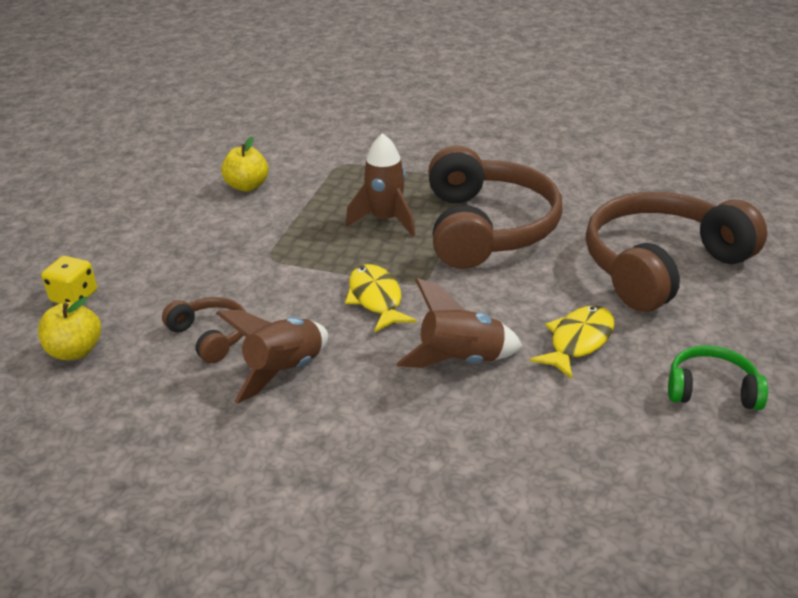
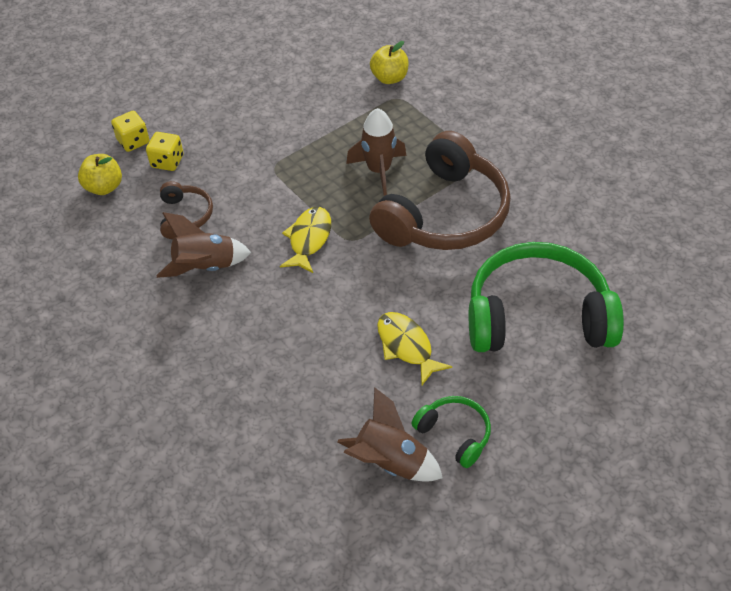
camera: 35 degrees right, 15 degrees up
yellow apple [221,136,269,192] -> yellow apple moved to [370,41,409,84]
brown rocket [396,278,523,368] -> brown rocket moved to [338,387,443,482]
yellow fish [530,305,615,379] -> yellow fish turned 105 degrees counterclockwise [377,312,452,385]
brown headphones [586,192,767,312] -> green headphones [469,242,624,352]
none -> yellow dice [146,132,184,171]

